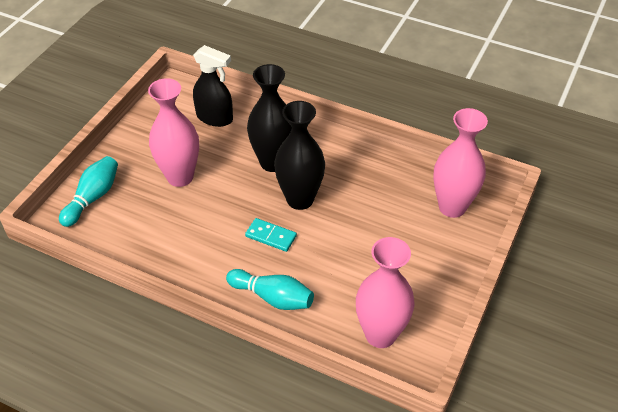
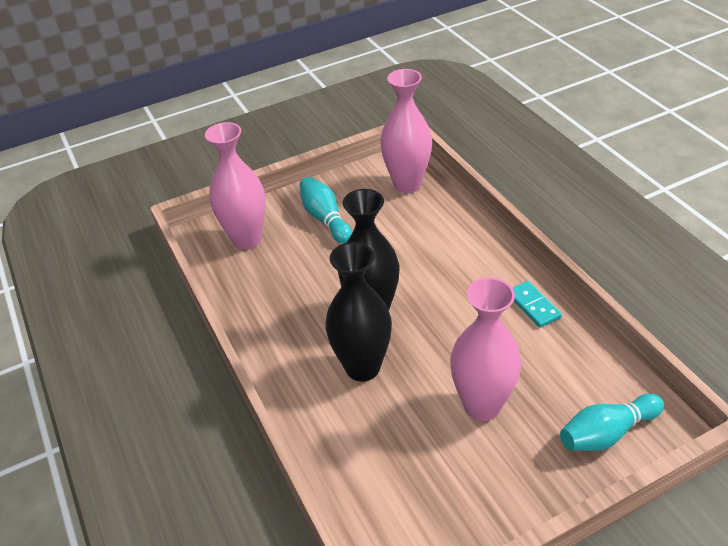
camera: 140 degrees left, 5 degrees down
black spray bottle [193,45,233,127] -> none
turquoise bowling pin [226,269,314,310] -> turquoise bowling pin moved to [299,177,352,244]
turquoise domino [245,218,297,252] -> turquoise domino moved to [513,281,562,328]

